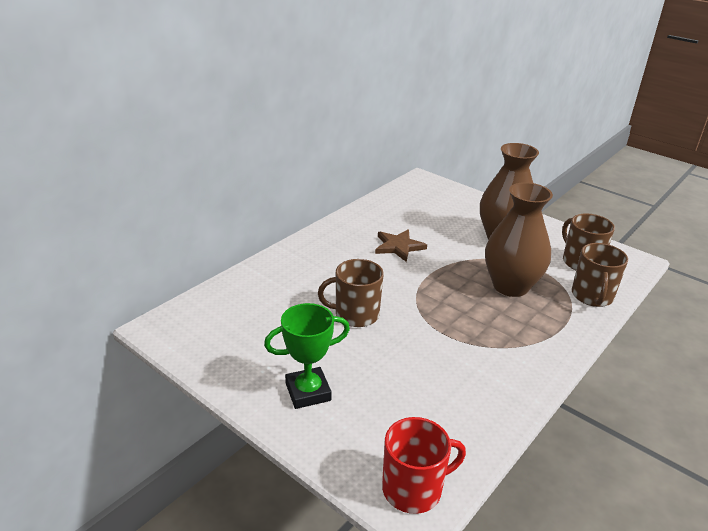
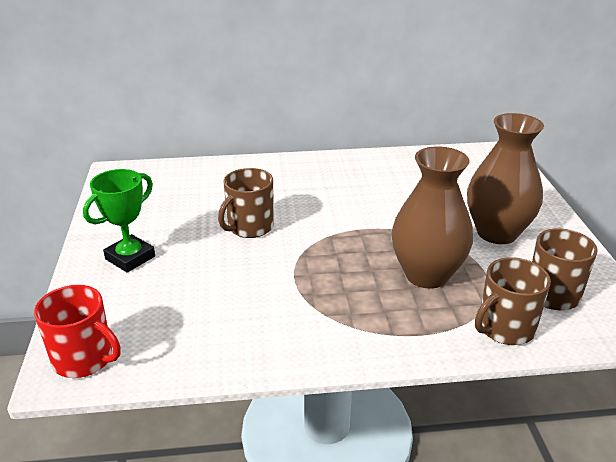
camera: 45 degrees right, 0 degrees up
green trophy [264,303,350,409] -> green trophy turned 75 degrees counterclockwise [83,169,155,273]
brown mug [318,259,384,327] -> brown mug turned 90 degrees counterclockwise [218,168,274,238]
brown star [375,229,427,262] -> none

